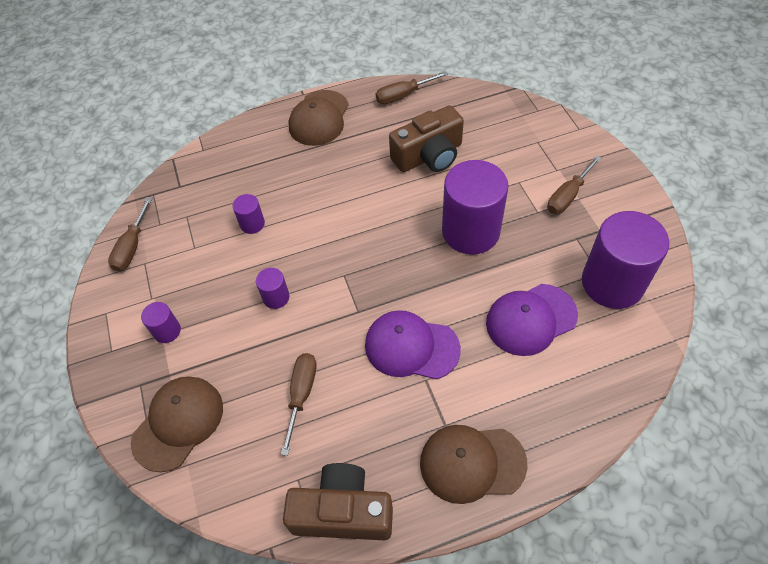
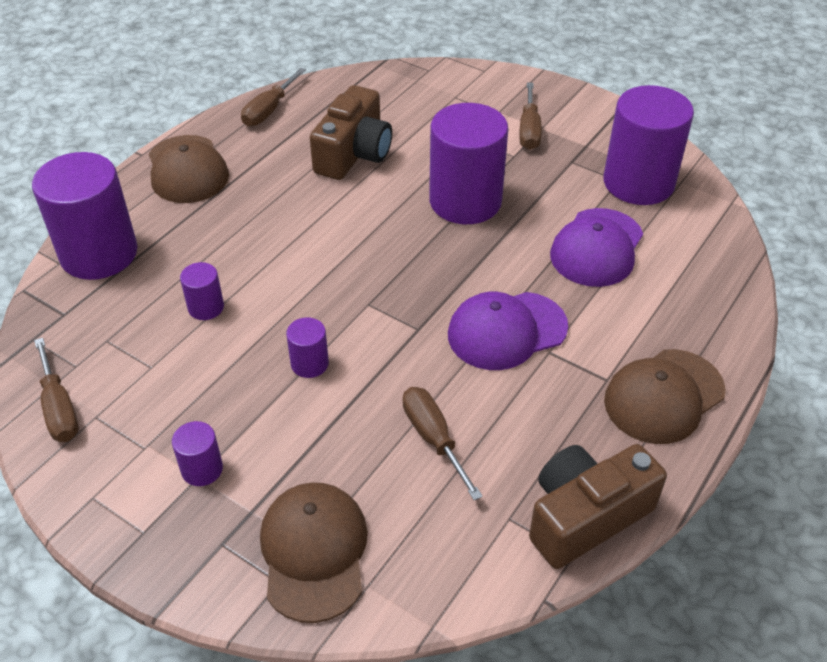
camera: 40 degrees left, 10 degrees down
none -> purple cylinder [32,152,137,280]

